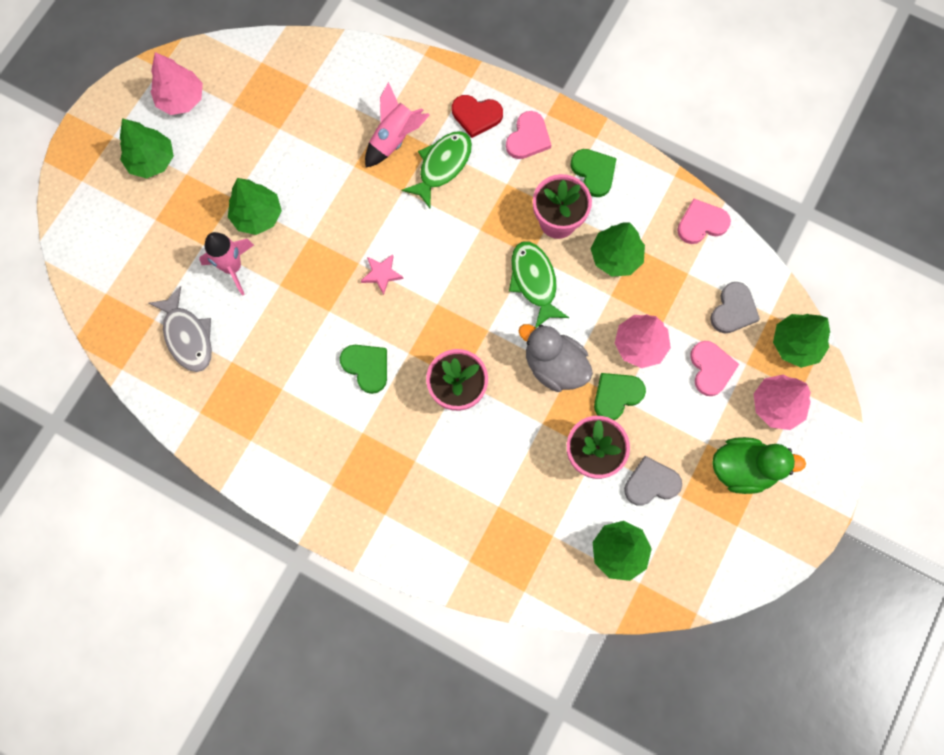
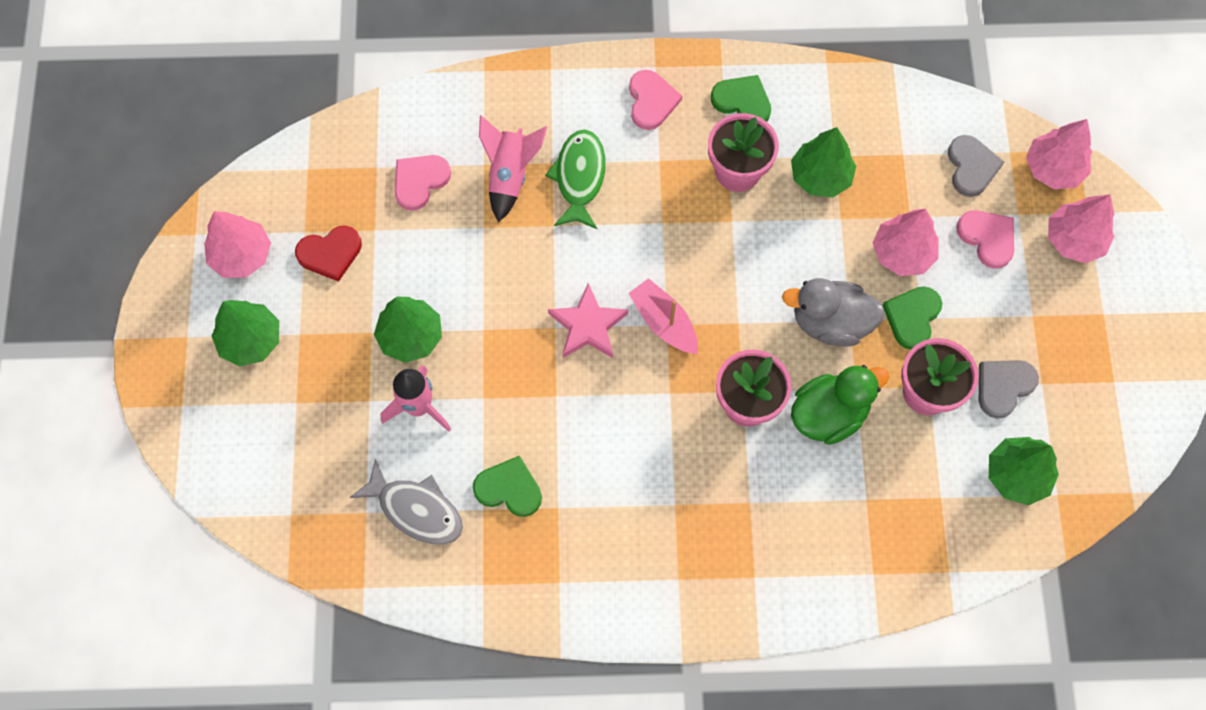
camera: 30 degrees left, 5 degrees down
green heart [340,345,387,394] -> green heart moved to [473,455,542,517]
pink star [361,254,403,295] -> pink star [548,283,628,358], size x1.53
red heart [452,95,503,138] -> red heart moved to [295,226,362,282]
green fish [509,241,569,328] -> none
pink heart [677,198,731,244] -> pink heart moved to [395,155,451,211]
green duck [712,437,806,494] -> green duck moved to [791,365,889,445]
green tree [773,314,830,368] -> pink tree [1026,119,1092,189]
none -> pink boat [628,278,698,354]

